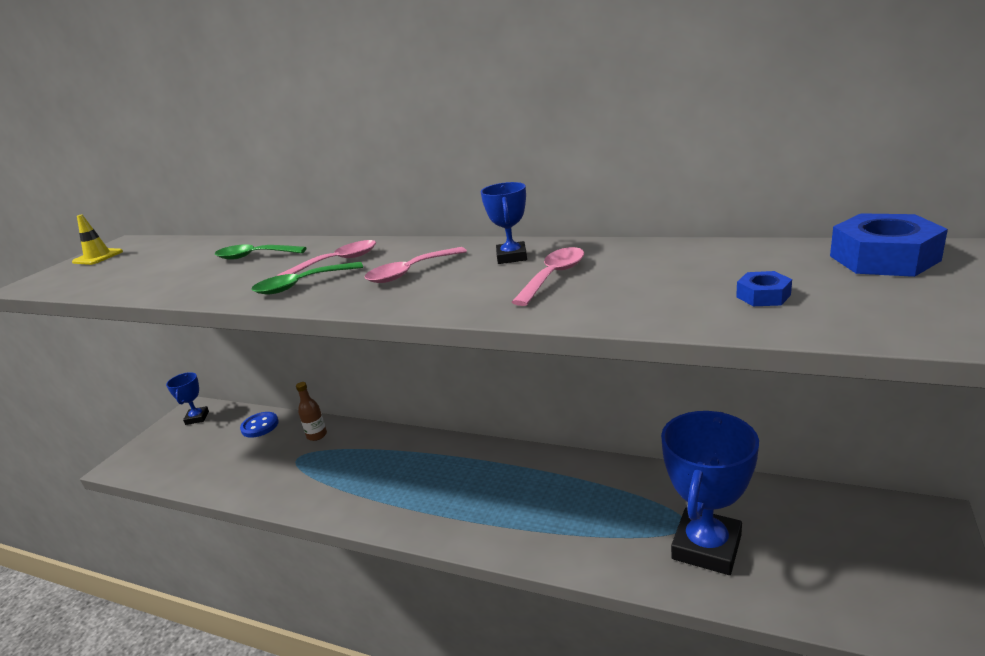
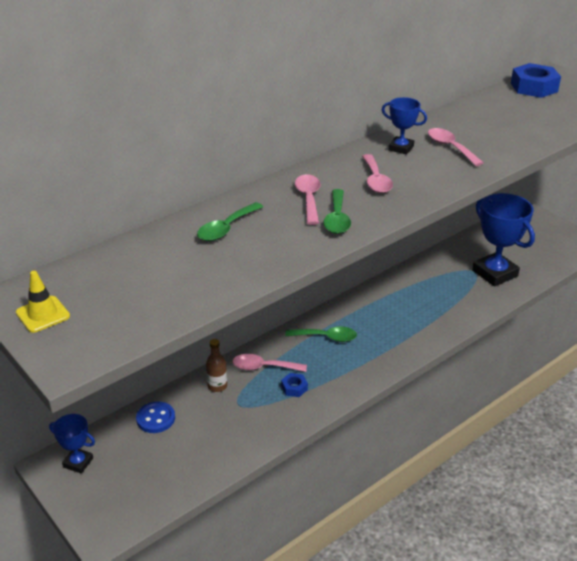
camera: 65 degrees left, 10 degrees up
blue nut [736,271,792,306] -> blue nut moved to [281,373,308,397]
none -> pink spoon [233,354,307,372]
none -> green spoon [285,327,357,342]

